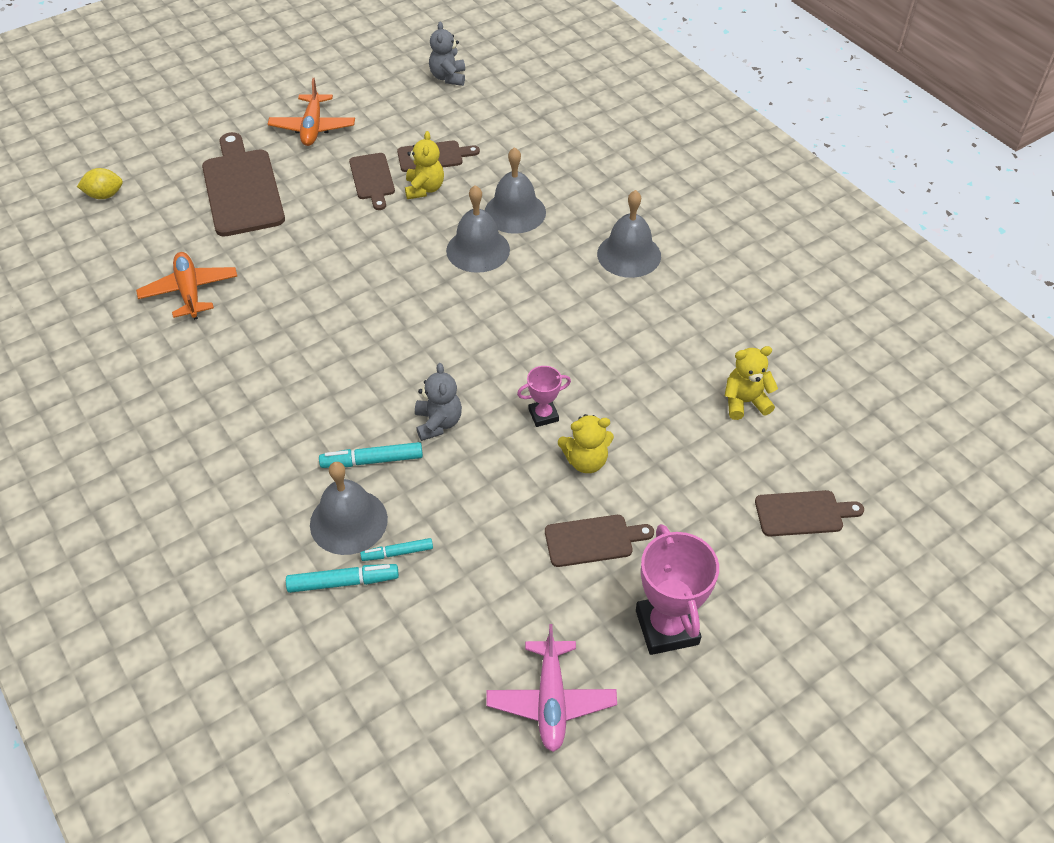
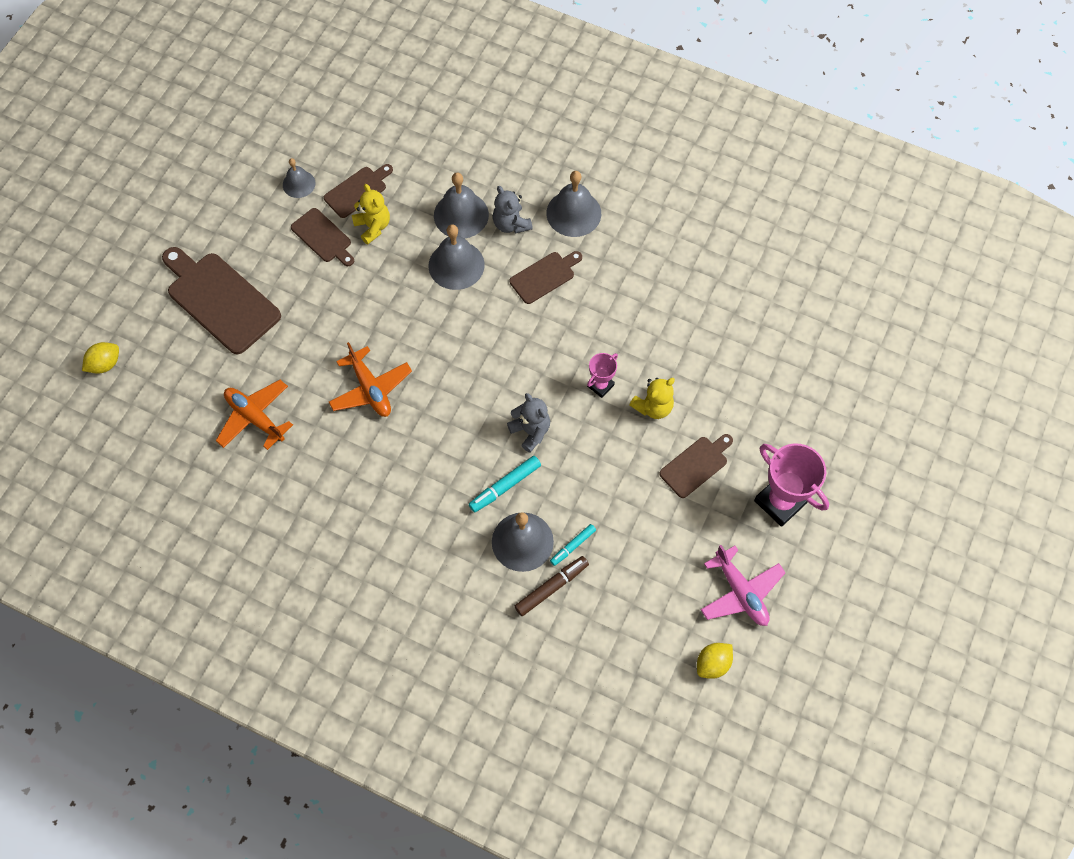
camera: 30 degrees left, 15 degrees up
orange plane [268,78,355,146] -> orange plane moved to [329,342,412,417]
turquoise marker [286,564,399,593] -> brown marker [514,556,589,616]
grey teddy bear [429,22,465,86] -> grey teddy bear moved to [493,186,533,234]
yellow teddy bear [725,346,778,420] -> none
brown cutting board [755,490,864,536] -> brown cutting board moved to [510,251,582,304]
none -> grey bell [283,158,316,198]
none -> yellow lemon [697,643,733,679]

